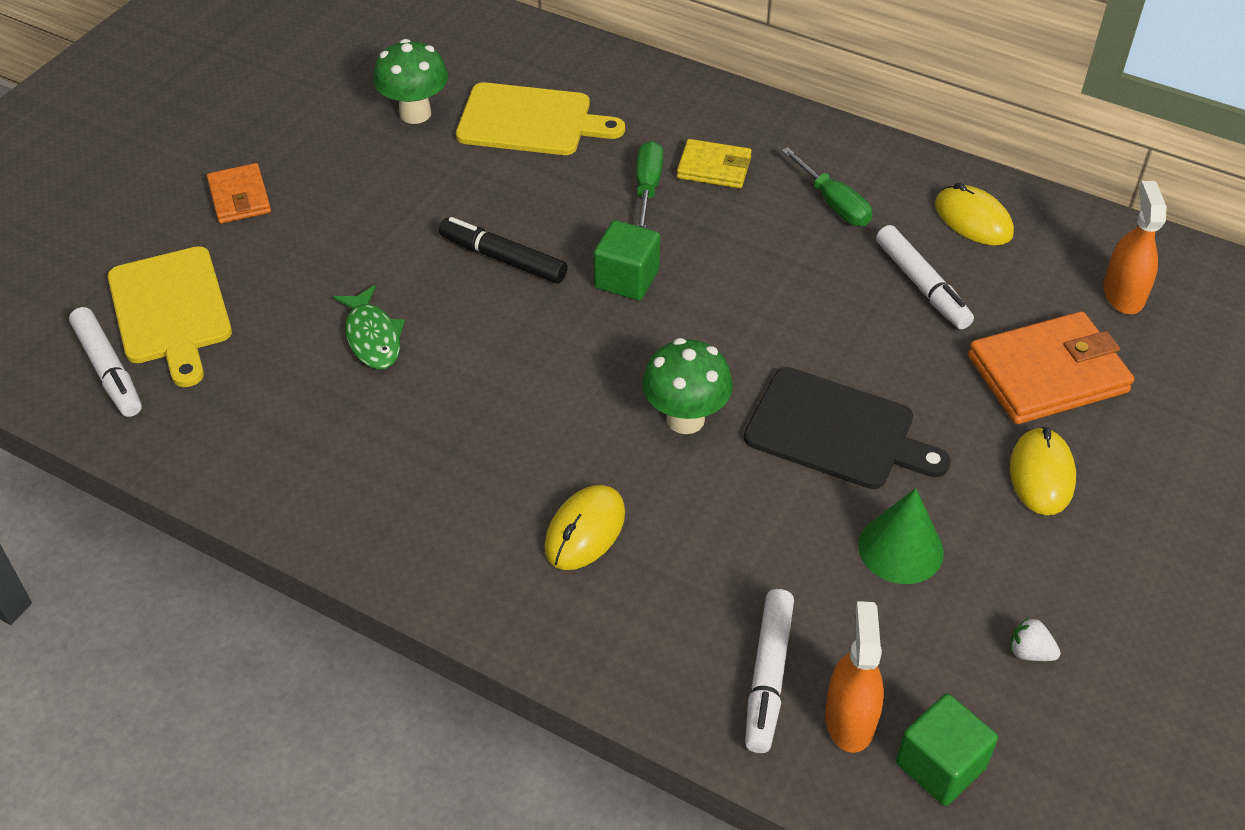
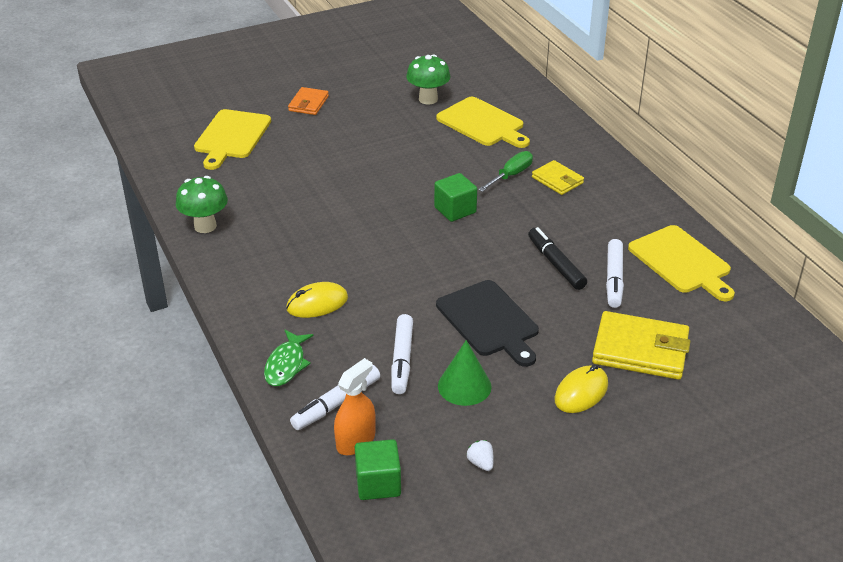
camera: 35 degrees right, 10 degrees down
white marker [69,307,142,417] -> white marker moved to [391,314,413,394]
green fish [333,285,405,369] -> green fish moved to [264,330,314,386]
black marker [439,217,568,284] -> black marker moved to [528,227,587,290]
green mushroom [642,338,733,434] -> green mushroom moved to [176,176,228,233]
green screwdriver [781,147,872,226] -> none
yellow mouse [935,182,1014,246] -> yellow cutting board [628,225,735,301]
orange wallet [968,311,1134,424] -> yellow wallet [592,311,690,380]
orange spray bottle [1103,181,1167,314] -> none

